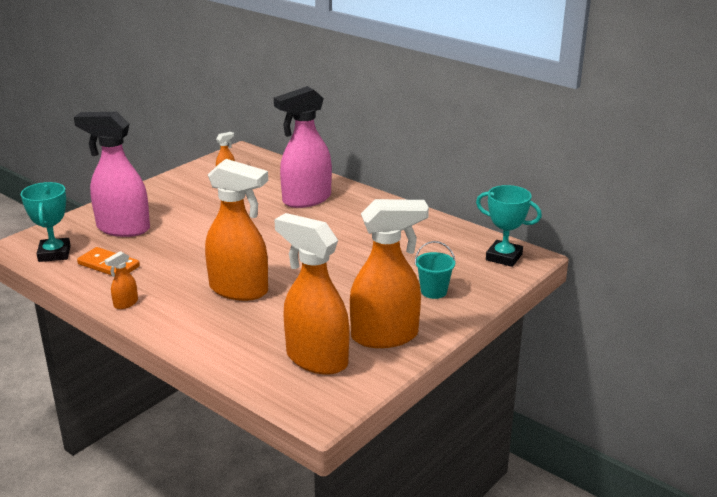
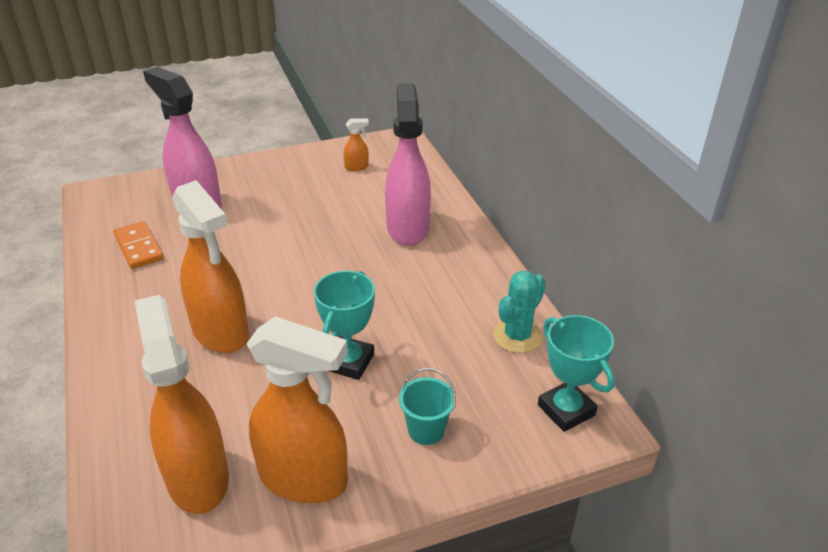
camera: 30 degrees right, 10 degrees up
turquoise trophy [21,182,71,262] -> turquoise trophy moved to [314,271,375,380]
orange spray bottle [104,251,138,309] -> none
pink spray bottle [274,86,332,208] -> pink spray bottle turned 90 degrees clockwise [385,83,431,246]
none -> turquoise cactus [493,270,546,353]

